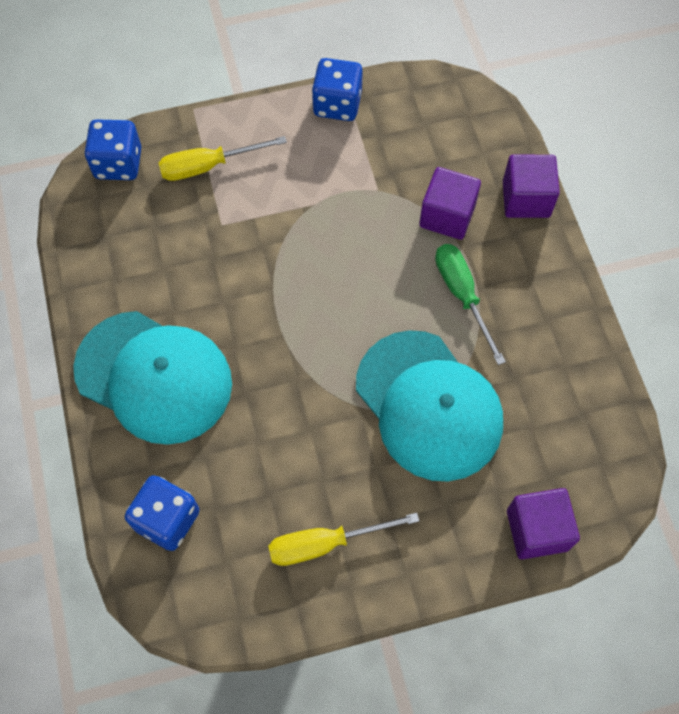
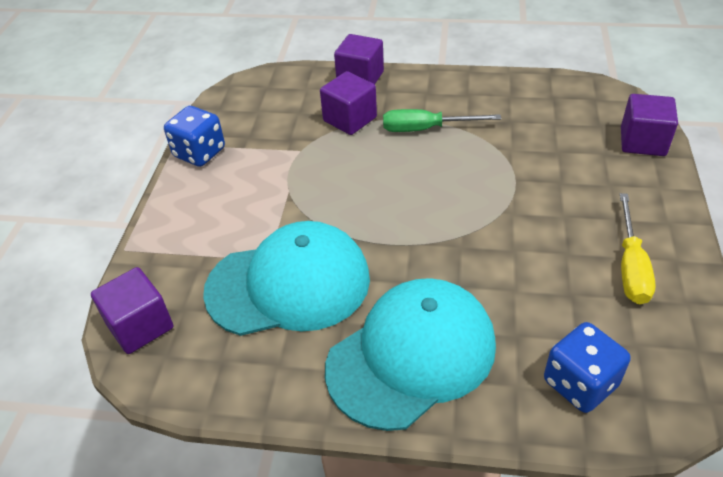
camera: 65 degrees left, 20 degrees down
blue dice [84,119,141,180] -> purple cube [91,267,173,354]
yellow screwdriver [159,136,287,181] -> none
turquoise cap [356,330,503,481] -> turquoise cap moved to [203,221,370,336]

